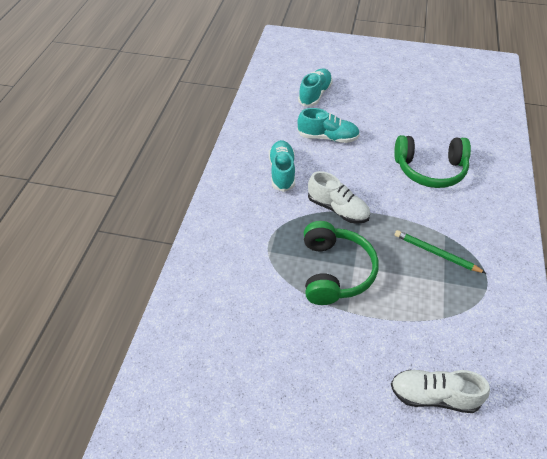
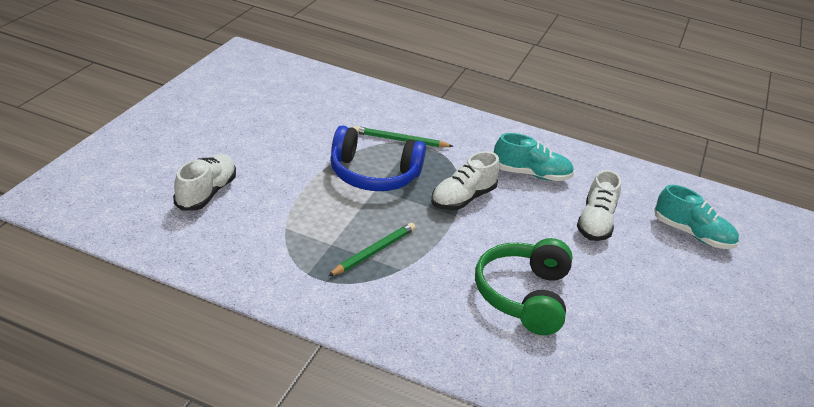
camera: 95 degrees right, 15 degrees down
turquoise shoe [297,108,360,143] -> white shoe [577,170,621,241]
green headphones [304,221,379,305] -> blue headphones [330,125,426,191]
none -> green pencil [353,126,453,147]

